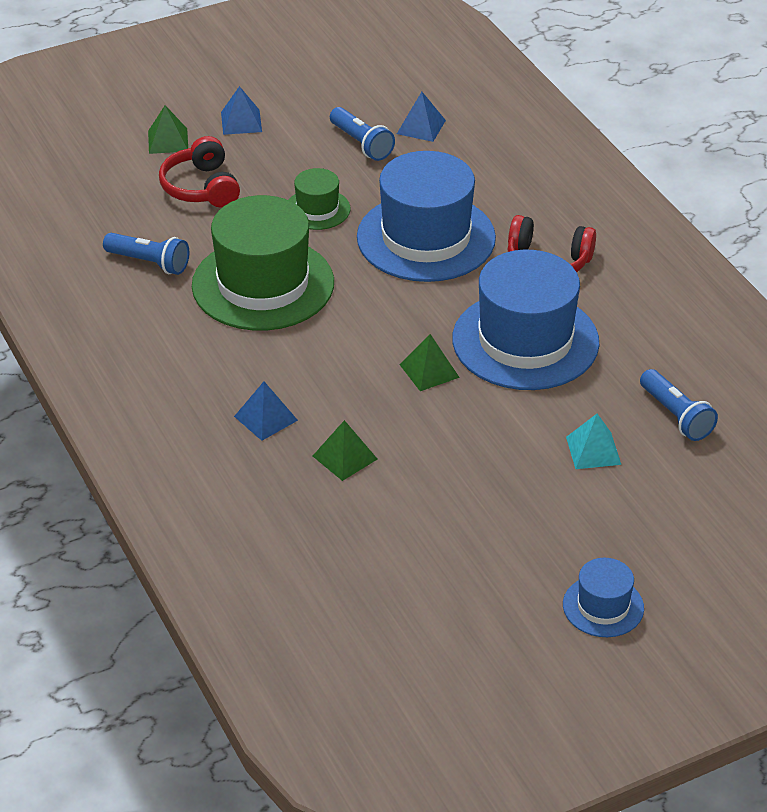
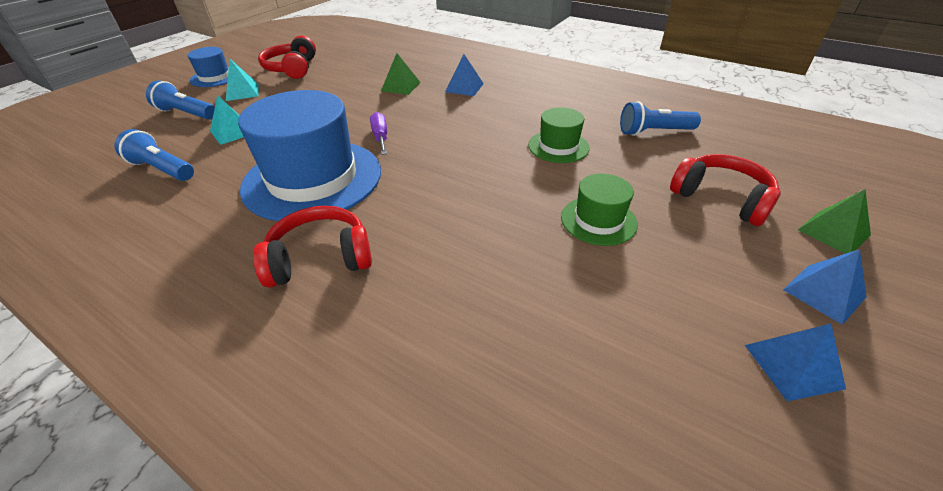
camera: 150 degrees right, 0 degrees up
green hat [192,195,334,330] -> green hat [528,107,590,163], size x0.48
blue flashlight [330,107,395,161] -> blue flashlight moved to [146,81,215,120]
blue hat [357,151,496,282] -> none
blue pyramid [397,92,446,142] -> blue pyramid moved to [745,324,846,401]
green pyramid [399,334,460,391] -> purple screwdriver [370,112,387,155]
none -> turquoise pyramid [226,59,259,101]
none -> red headphones [258,36,316,79]

